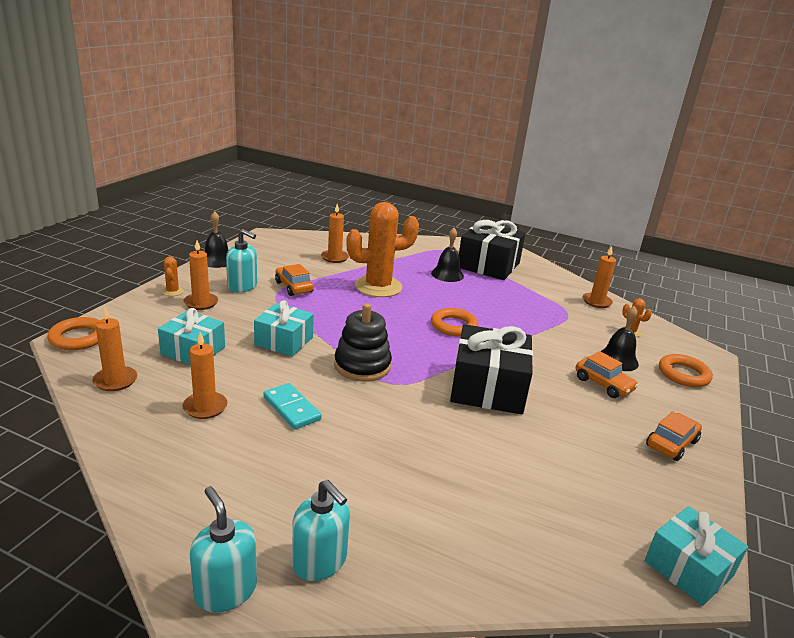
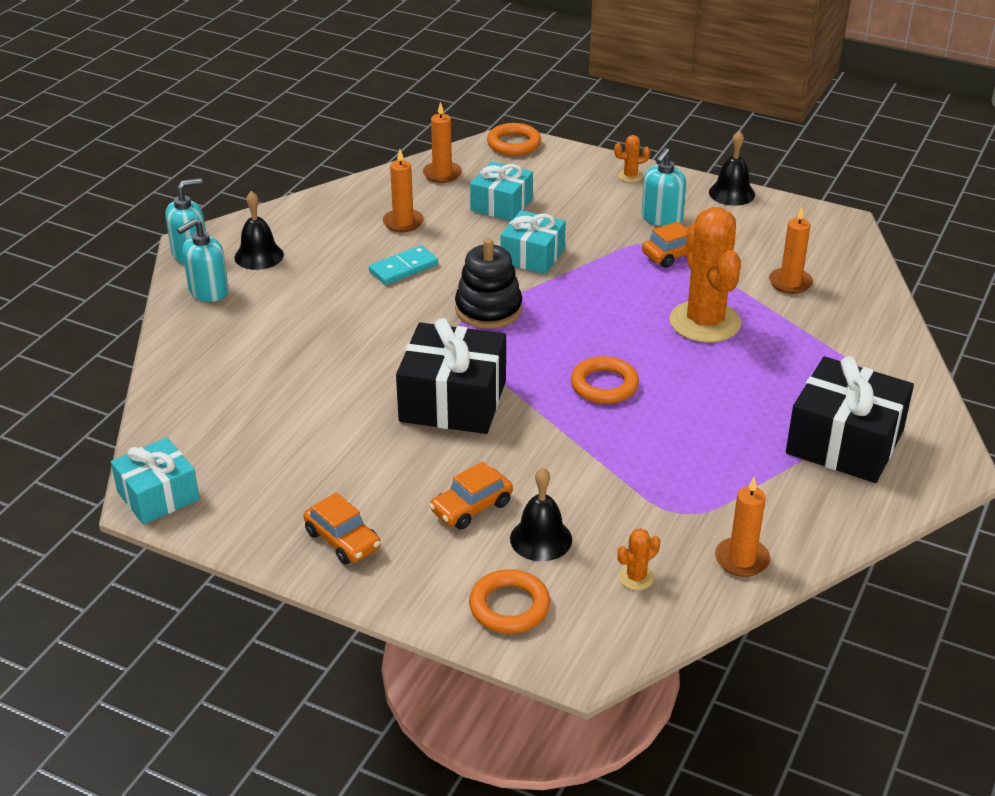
camera: 95 degrees right, 10 degrees up
orange candle [183,240,218,310] -> none
black bell [431,228,464,282] -> black bell moved to [235,191,284,270]

